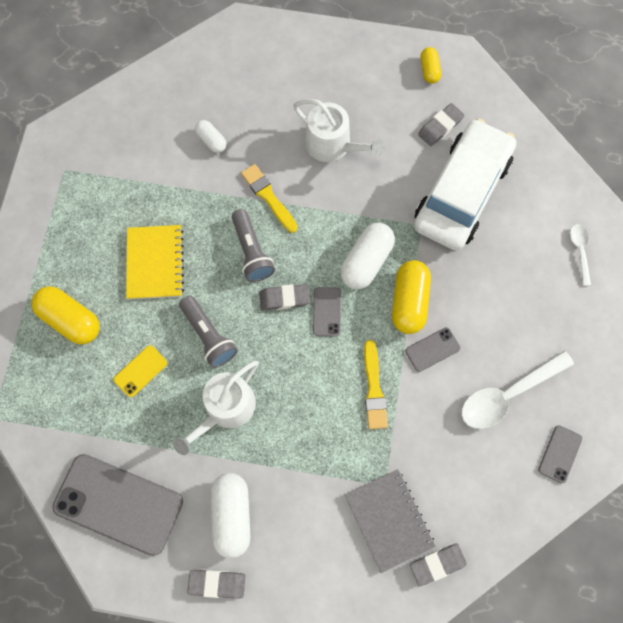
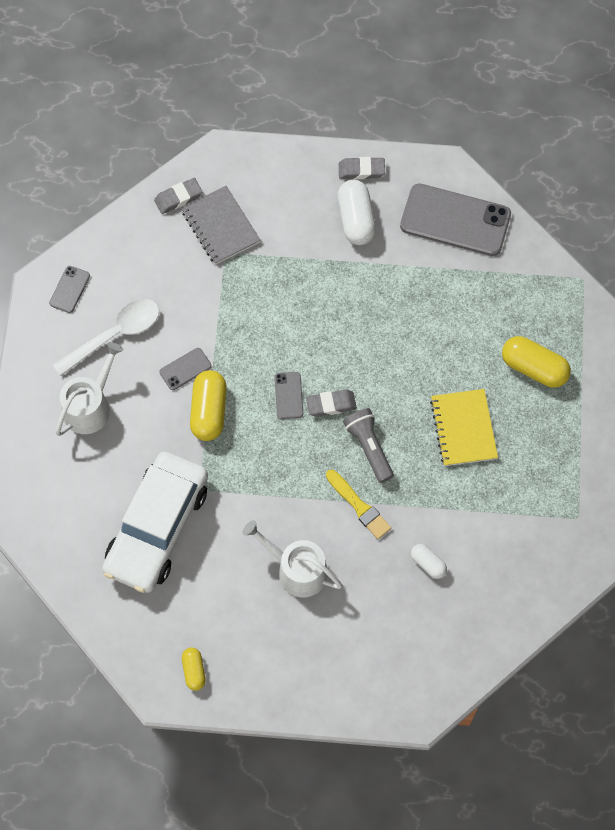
camera: 175 degrees right, 5 degrees down
yellow phone [113,345,167,397] -> none
white watering can [173,360,258,455] -> white watering can moved to [55,342,123,436]
grey flashlight [179,296,238,368] -> none
white capsule [340,223,395,290] -> none
yellow brush [364,340,388,429] -> none
grey eraser [418,103,464,146] -> none
white spoon [570,224,591,286] -> none

